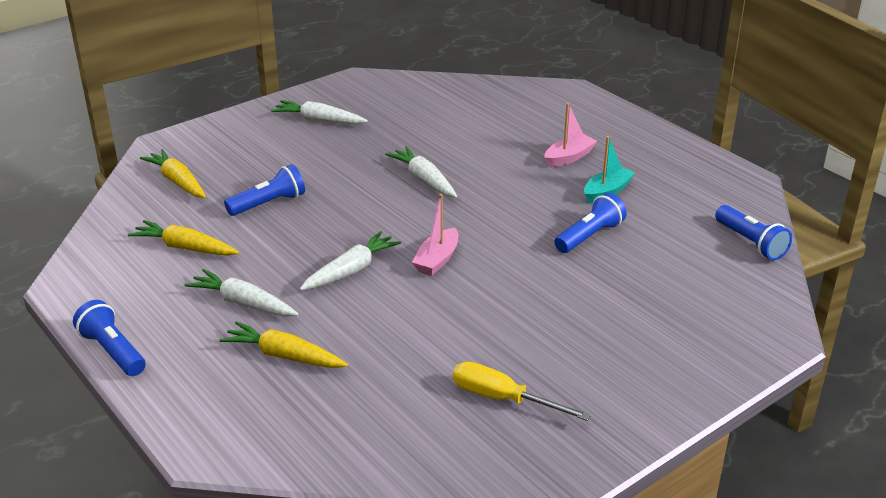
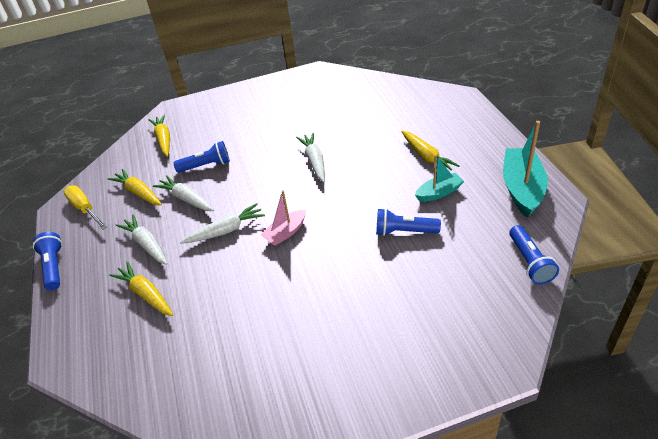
camera: 25 degrees right, 10 degrees up
white carrot [271,100,368,124] -> white carrot moved to [153,175,214,211]
yellow screwdriver [453,362,591,421] -> yellow screwdriver moved to [64,185,107,230]
pink boat [544,103,597,167] -> yellow carrot [401,131,460,171]
blue flashlight [554,193,627,253] -> blue flashlight turned 150 degrees counterclockwise [376,208,441,236]
none -> turquoise boat [503,121,548,218]

